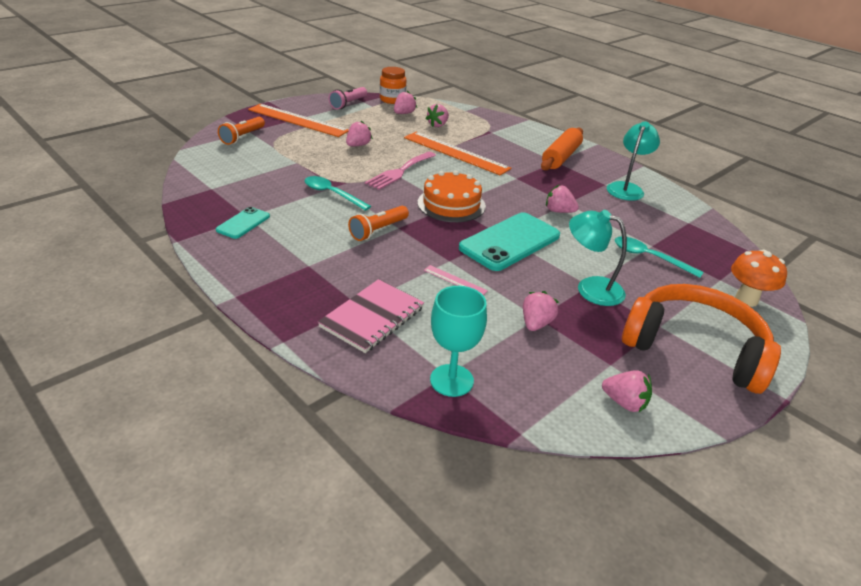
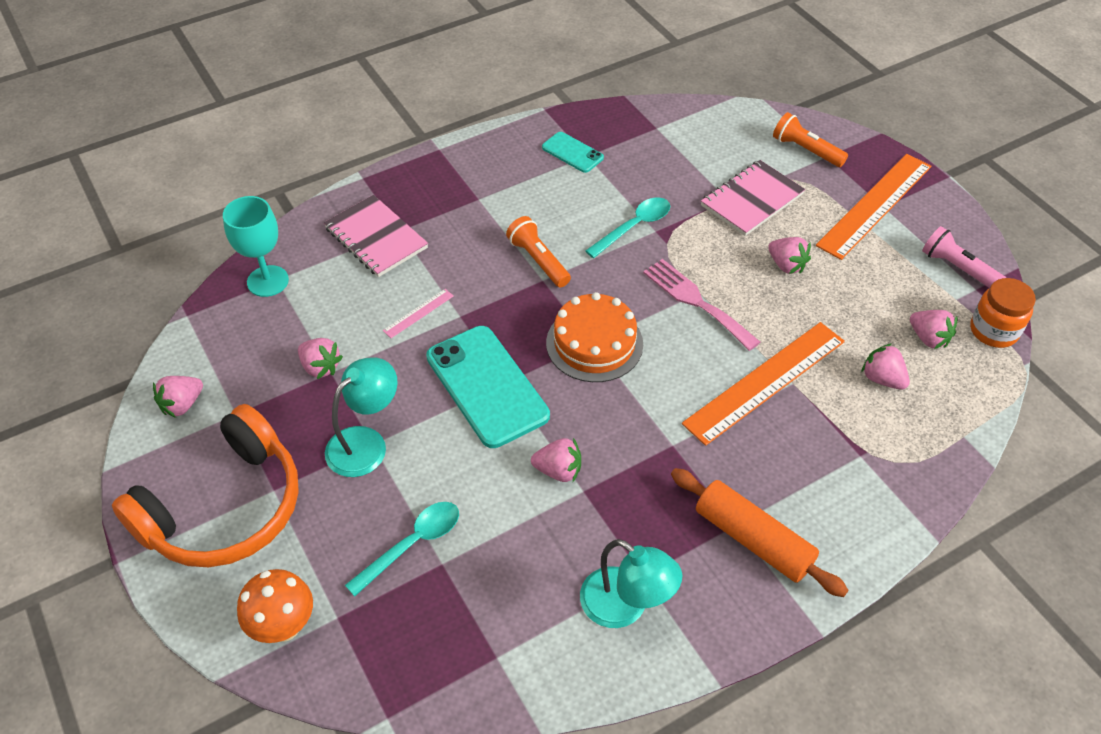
camera: 105 degrees right, 15 degrees up
pink strawberry [546,185,579,213] -> pink strawberry turned 60 degrees clockwise [531,438,581,482]
none -> pink notebook [701,160,805,236]

